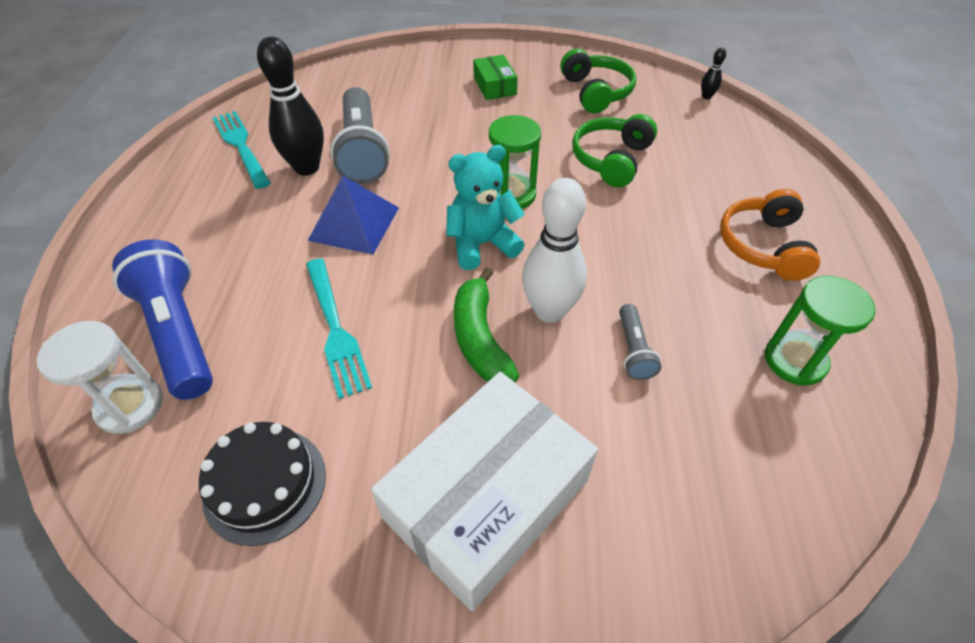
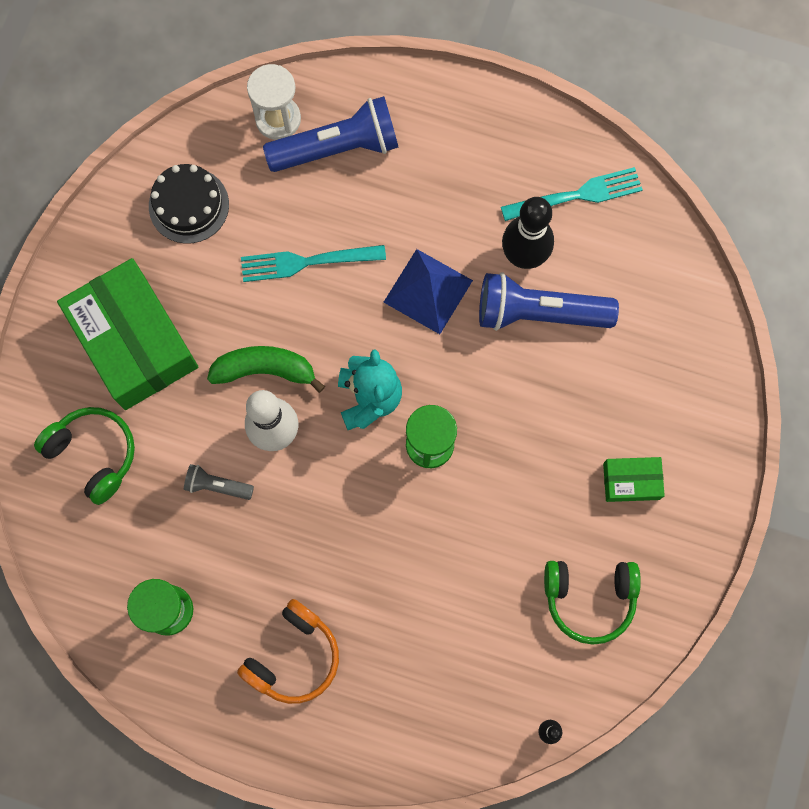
camera: 105 degrees right, 25 degrees up
grey flashlight [330,87,390,184] -> blue flashlight [479,272,619,331]
white box [371,372,598,611] -> green box [57,258,198,410]
green headphones [572,114,657,187] -> green headphones moved to [34,407,135,505]
orange headphones [720,189,820,281] -> orange headphones turned 105 degrees clockwise [237,599,339,704]

